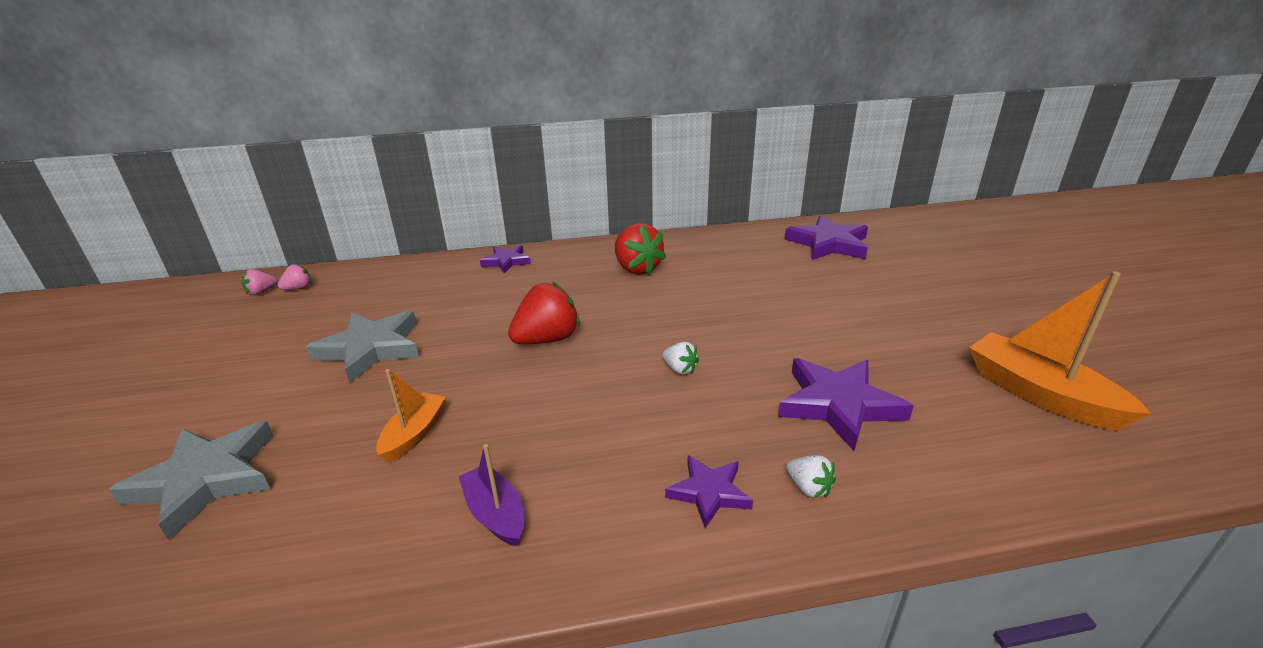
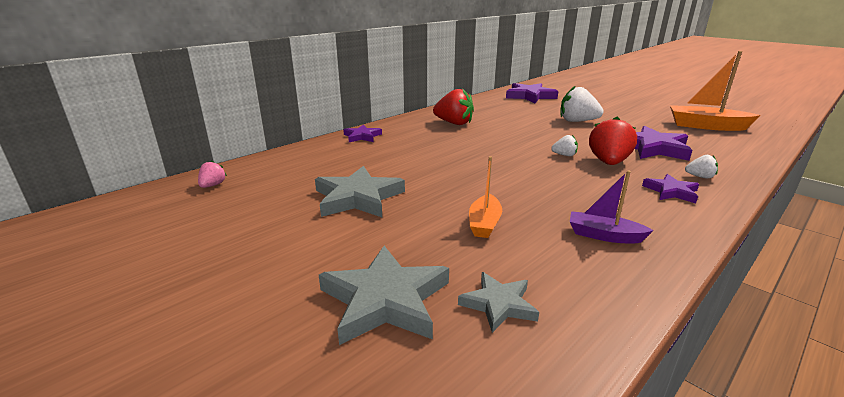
camera: 35 degrees left, 5 degrees down
pink strawberry [242,269,277,295] -> none
orange boat [376,369,446,463] -> orange boat turned 150 degrees counterclockwise [469,156,502,238]
red strawberry [508,282,580,344] -> red strawberry moved to [589,116,637,165]
none -> grey star [458,272,539,333]
none -> white strawberry [560,85,604,122]

